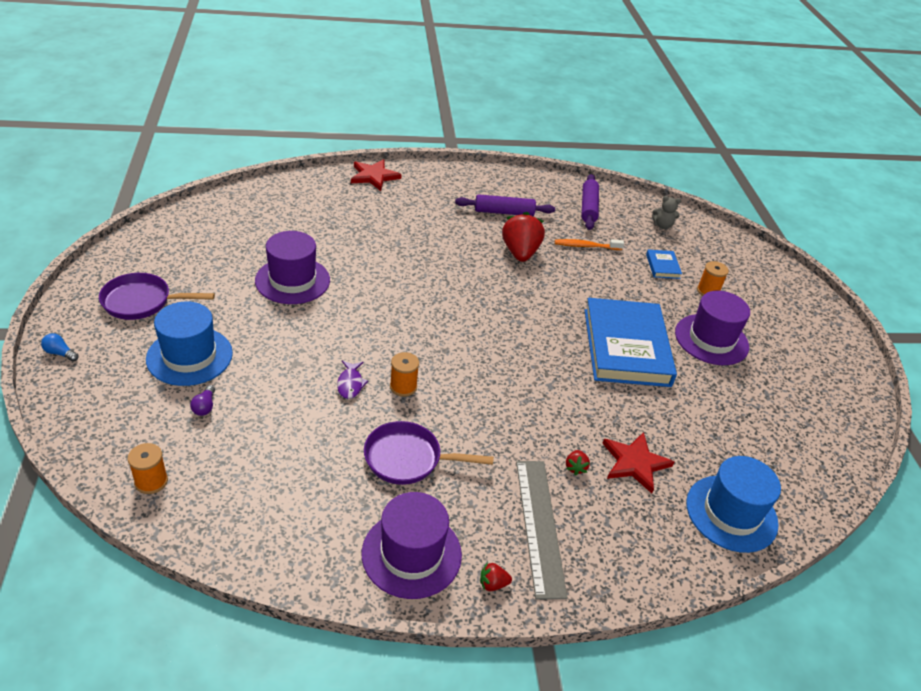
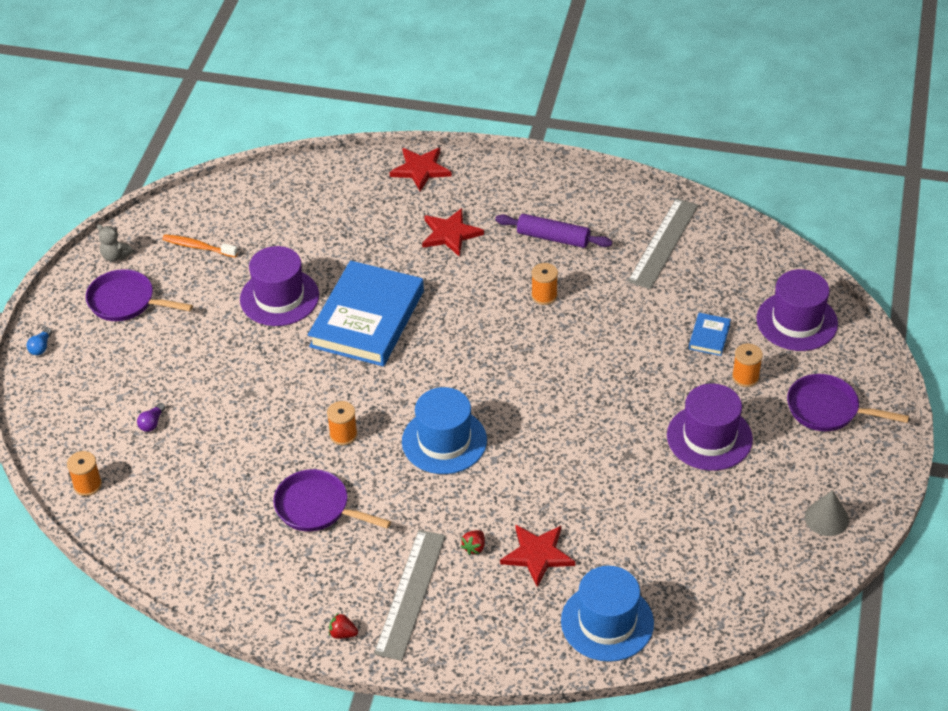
camera: 25 degrees right, 5 degrees up
blue light bulb [41,333,79,362] -> blue light bulb turned 120 degrees counterclockwise [27,327,52,355]
blue hat [146,302,233,386] -> blue hat moved to [402,387,487,474]
purple fish [337,361,368,399] -> none
purple hat [362,492,462,599] -> purple hat moved to [756,269,838,351]
red strawberry [502,212,545,262] -> orange spool [531,263,558,305]
orange toothbrush [555,239,624,250] -> orange toothbrush moved to [162,234,238,257]
purple rolling pin [581,174,599,230] -> grey ruler [628,198,699,289]
blue book [584,298,677,387] -> blue book moved to [308,260,424,366]
grey teddy bear [652,196,681,229] -> grey teddy bear moved to [97,224,133,262]
none -> red star [422,208,484,257]
none -> purple pan [787,374,909,431]
none -> grey cone [805,490,849,536]

